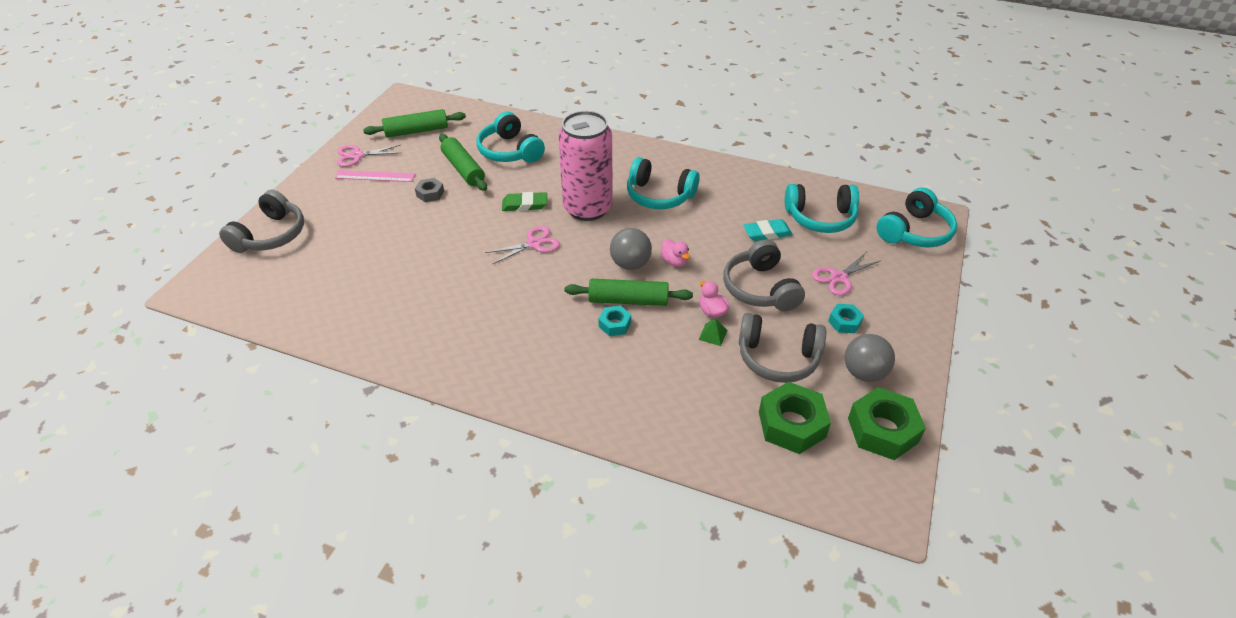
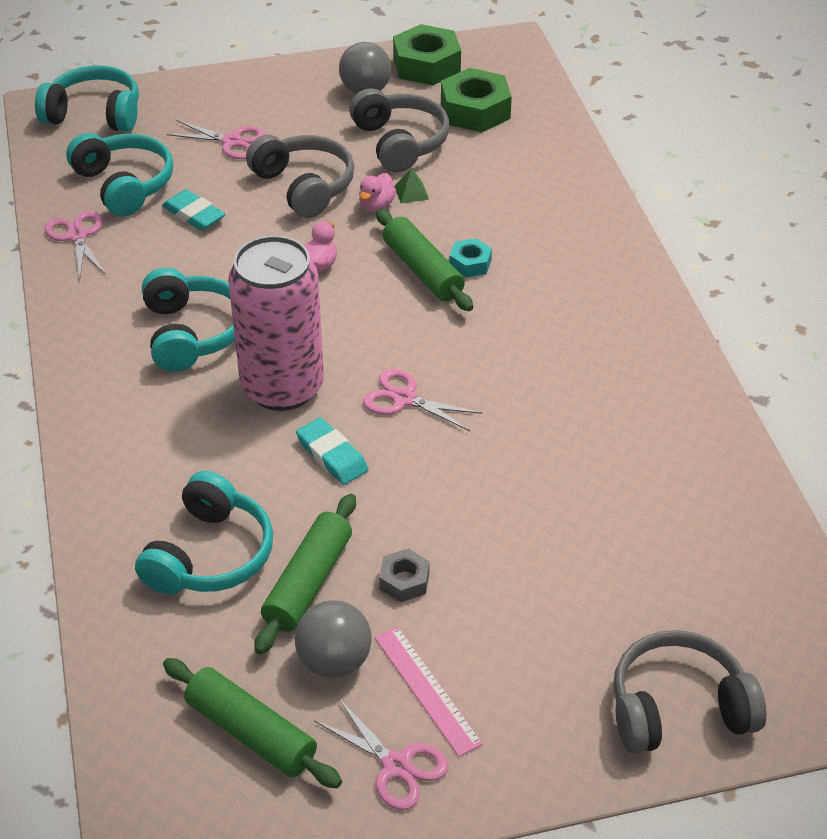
camera: 125 degrees left, 0 degrees up
green eraser [502,192,547,211] -> turquoise eraser [296,417,368,485]
grey ball [610,228,652,270] -> grey ball moved to [295,600,372,678]
grey headphones [723,240,805,311] -> grey headphones turned 75 degrees counterclockwise [246,135,354,218]
turquoise nut [828,304,864,333] -> none
none -> pink scissors [44,211,106,279]

